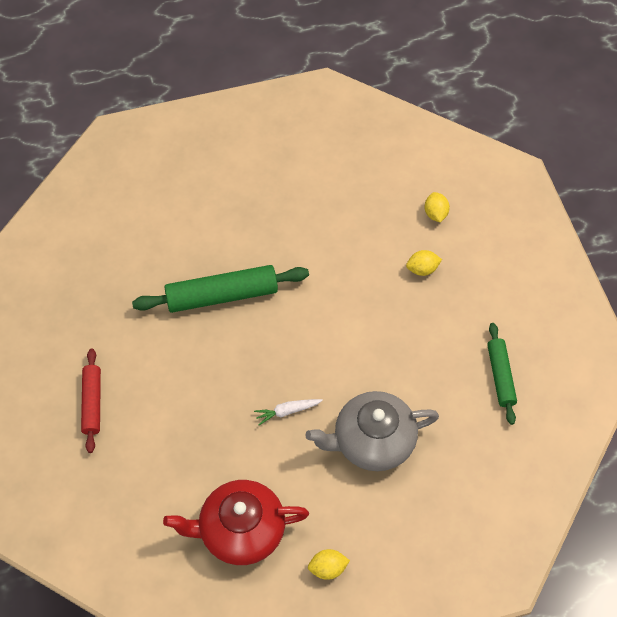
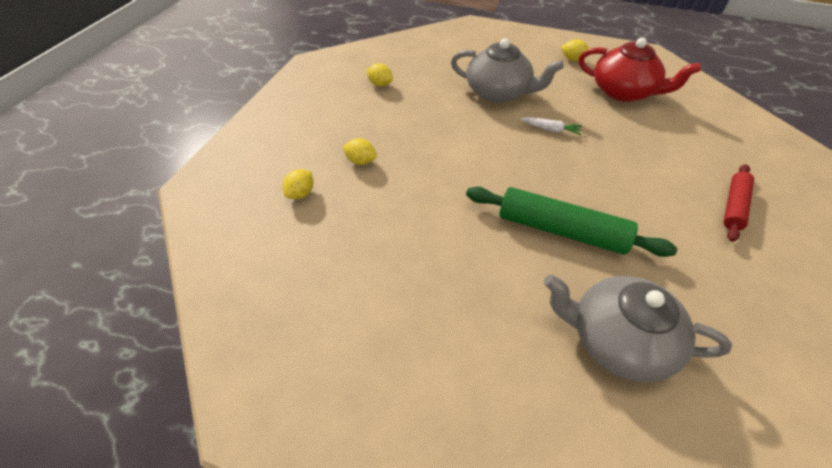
camera: 145 degrees left, 10 degrees down
green rolling pin [487,323,517,425] -> yellow lemon [366,63,393,87]
none -> grey teapot [544,274,732,382]

